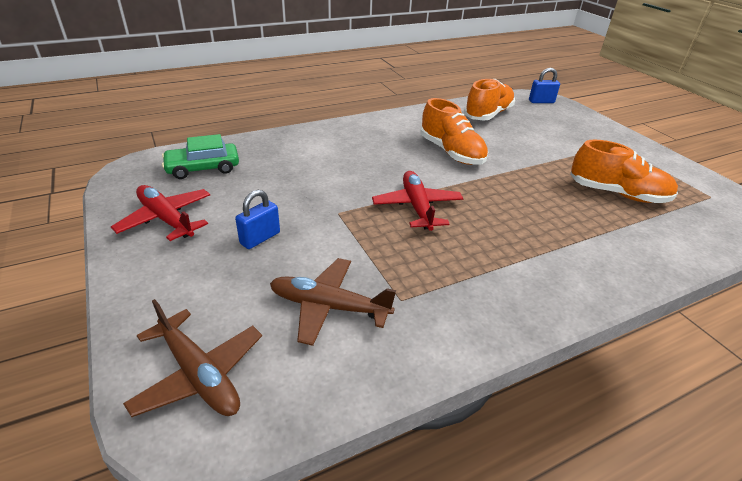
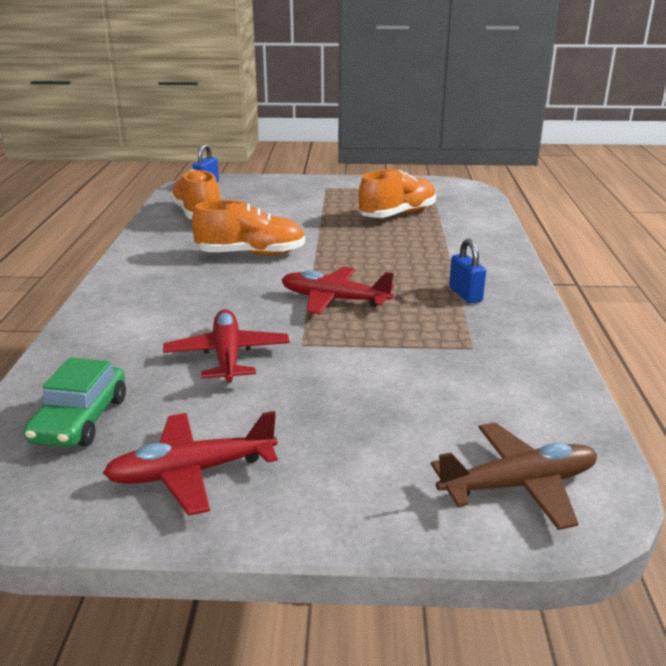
camera: 60 degrees left, 10 degrees down
blue padlock [235,190,280,249] -> blue padlock moved to [449,239,486,303]
brown plane [270,258,396,346] -> none
none -> red plane [163,309,290,383]

